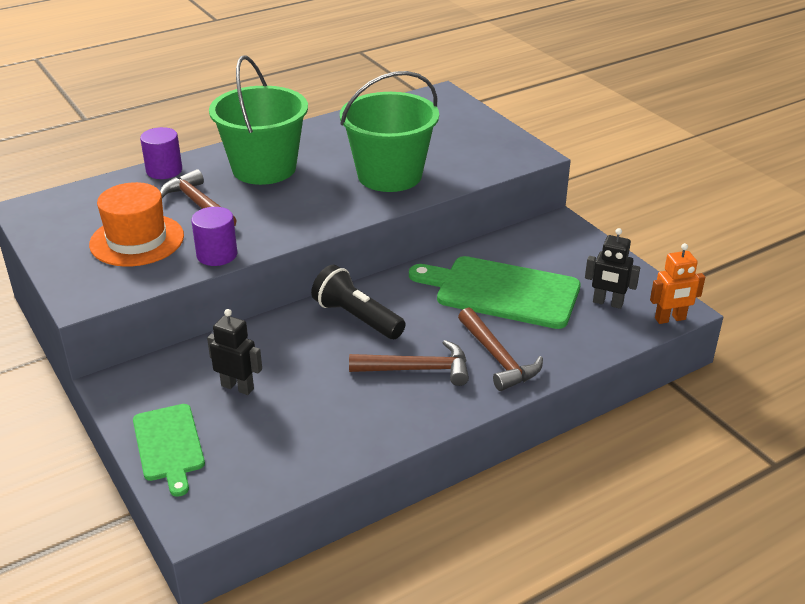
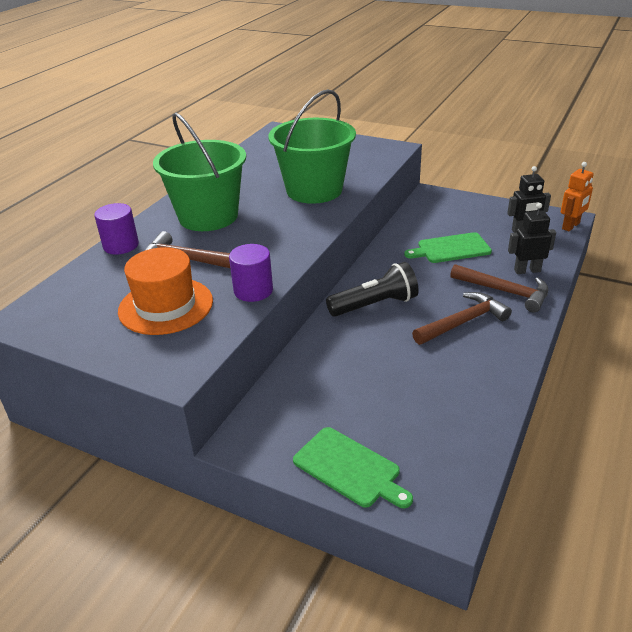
camera: 30 degrees left, 0 degrees up
black robot [207,309,262,395] -> black robot moved to [508,203,556,274]
black flashlight [311,265,406,339] -> black flashlight turned 150 degrees clockwise [326,262,419,317]
green cutting board [409,256,581,329] -> green cutting board [404,232,492,263], size x0.60

